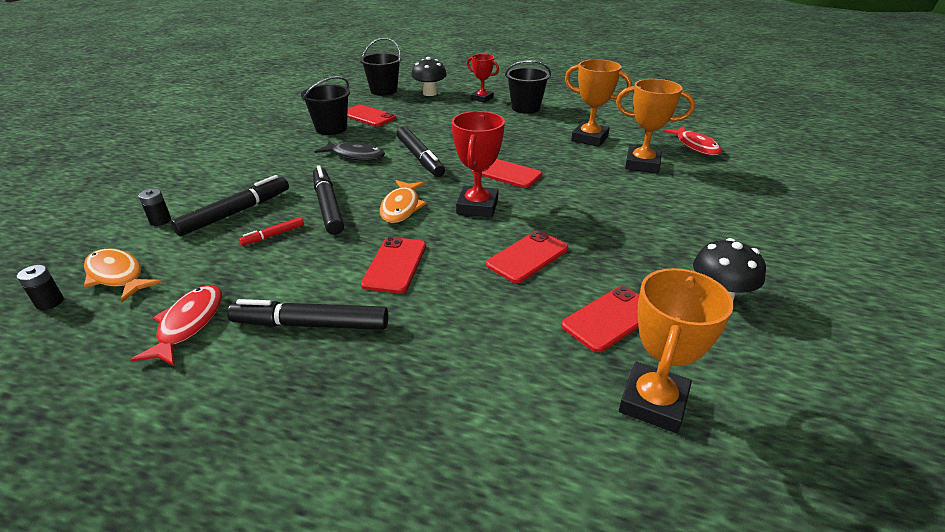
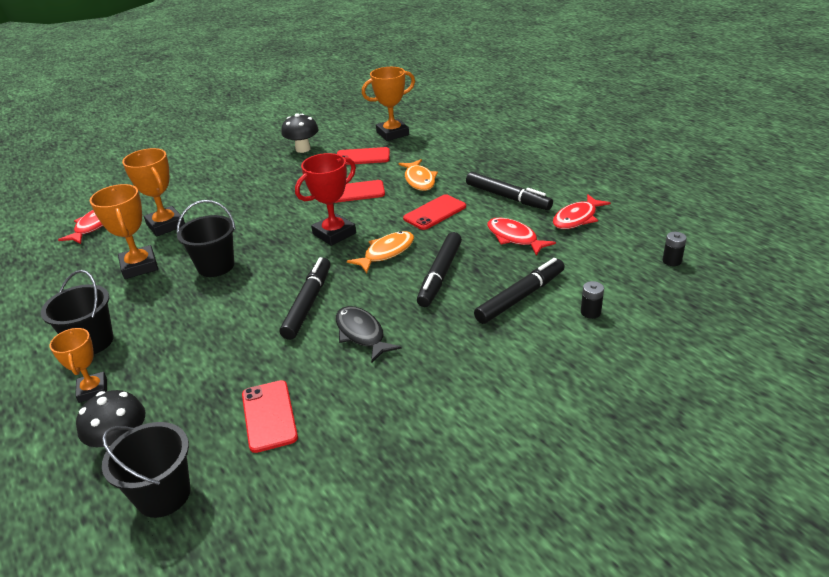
camera: 140 degrees left, 0 degrees up
orange fish [84,248,162,302] -> orange fish moved to [399,159,438,191]
black marker [171,175,289,236] -> black marker turned 150 degrees clockwise [474,258,565,324]
red marker [239,217,304,246] -> none
black bucket [301,76,350,135] -> black bucket moved to [177,200,236,277]
red trophy [467,54,499,103] -> orange trophy [49,328,107,403]
red phone [472,159,542,188] -> none
none -> red fish [487,218,556,256]

